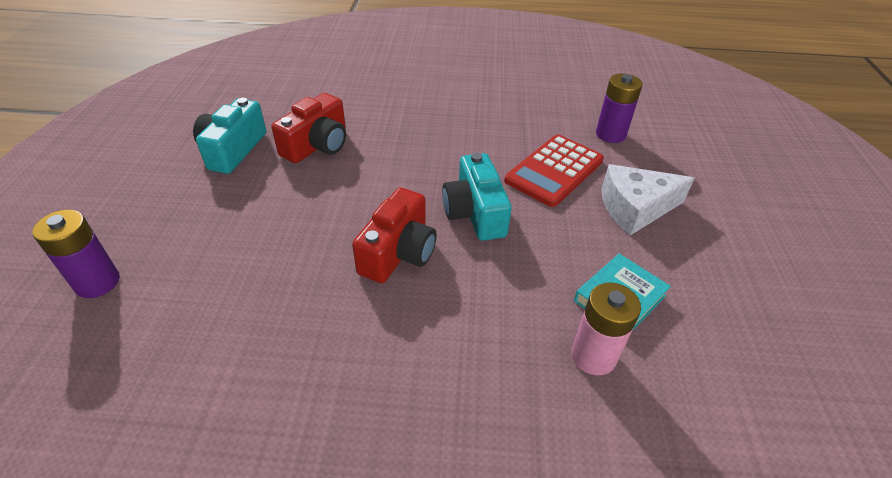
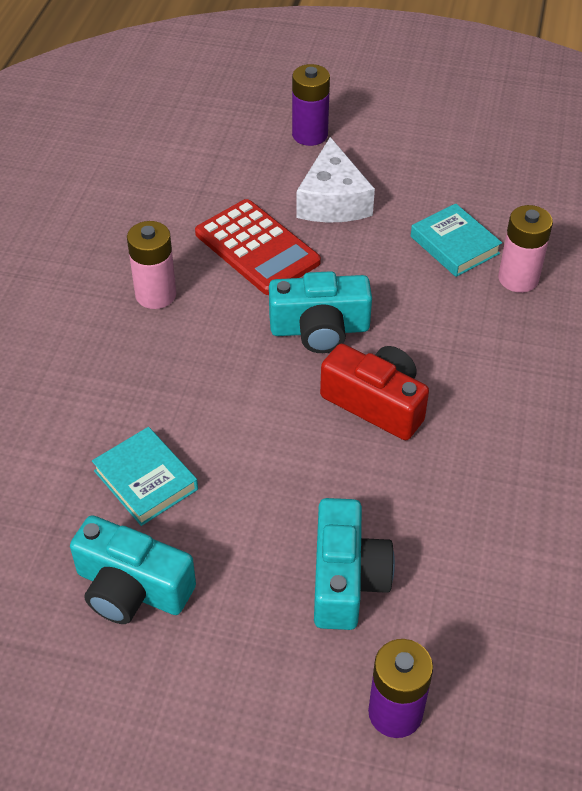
camera: 80 degrees left, 5 degrees up
red camera [271,93,346,163] -> turquoise book [92,427,198,526]
purple battery [596,73,643,143] -> purple battery moved to [292,64,330,146]
none -> pink battery [127,221,176,309]
none -> turquoise camera [314,498,395,630]

